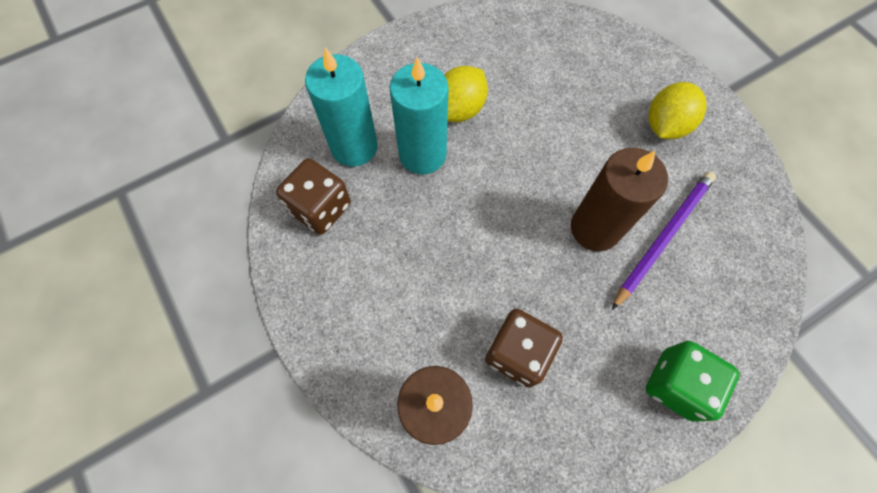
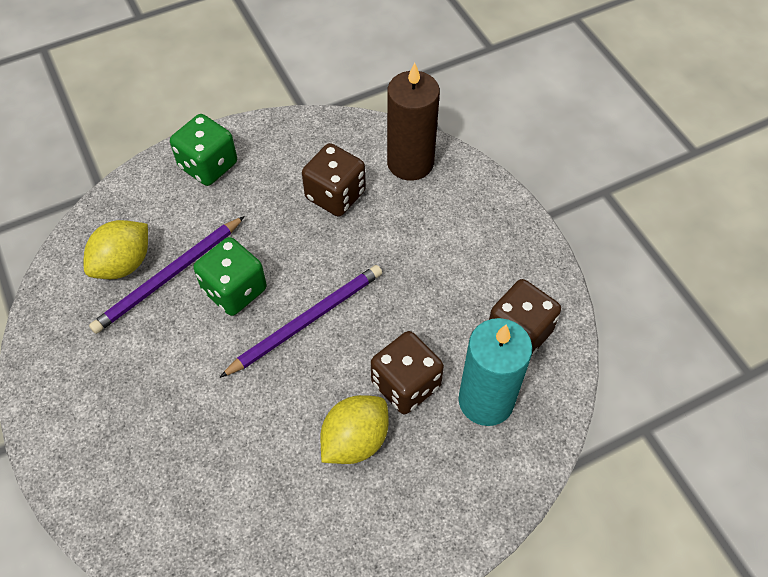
camera: 175 degrees left, 10 degrees down
turquoise candle [390,57,448,174] -> brown dice [371,331,444,414]
brown candle [571,148,668,251] -> green dice [194,237,267,316]
yellow lemon [648,82,707,139] -> yellow lemon moved to [84,220,148,279]
none -> purple pencil [220,265,382,378]

